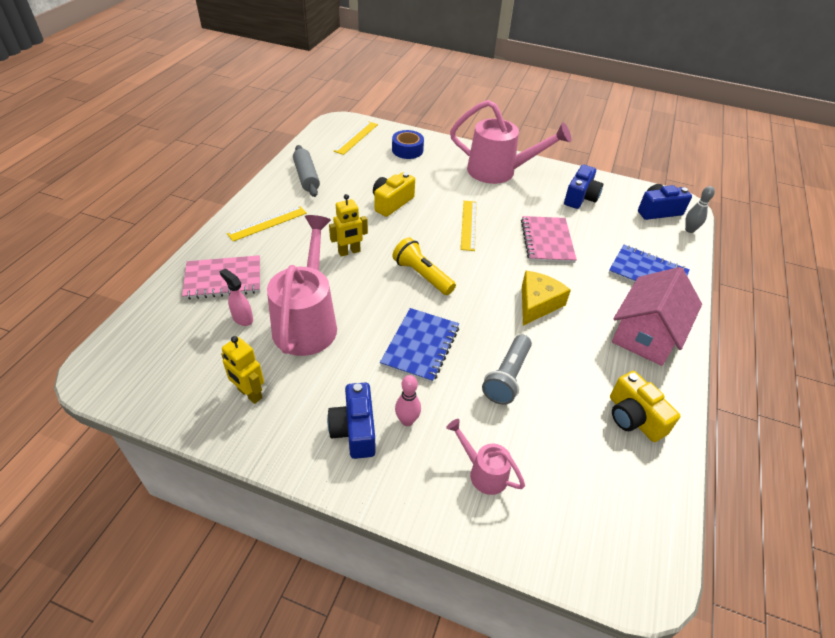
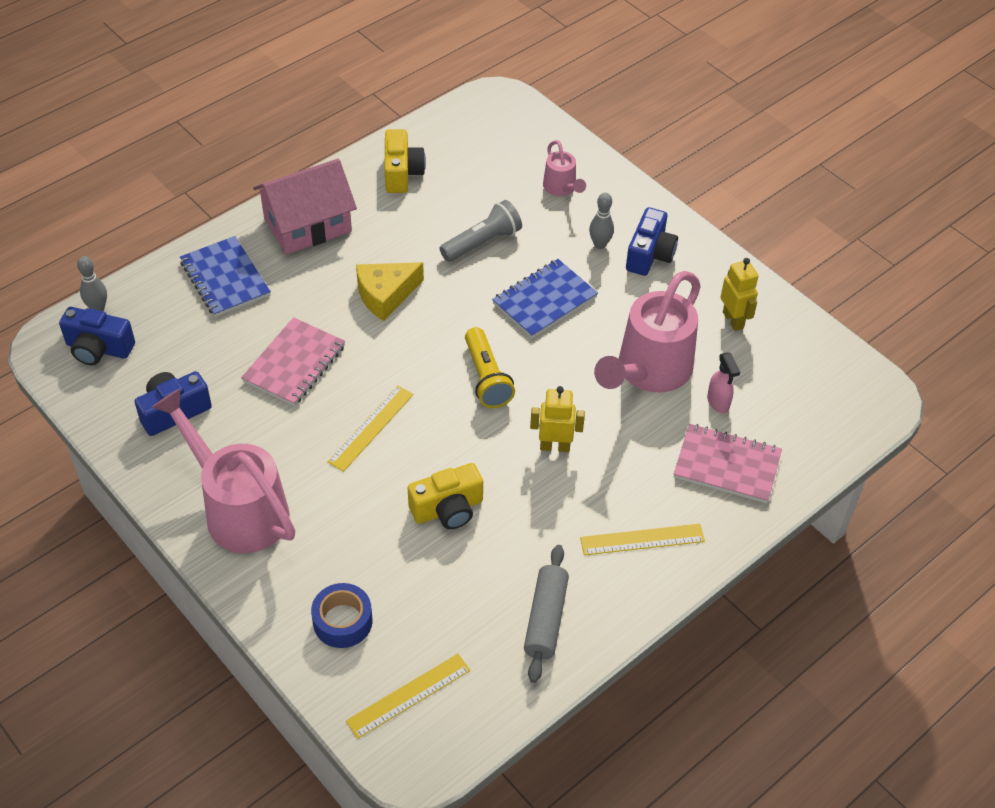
camera: 150 degrees left, 5 degrees up
pink bowling pin [395,375,421,426] -> grey bowling pin [589,193,614,249]

